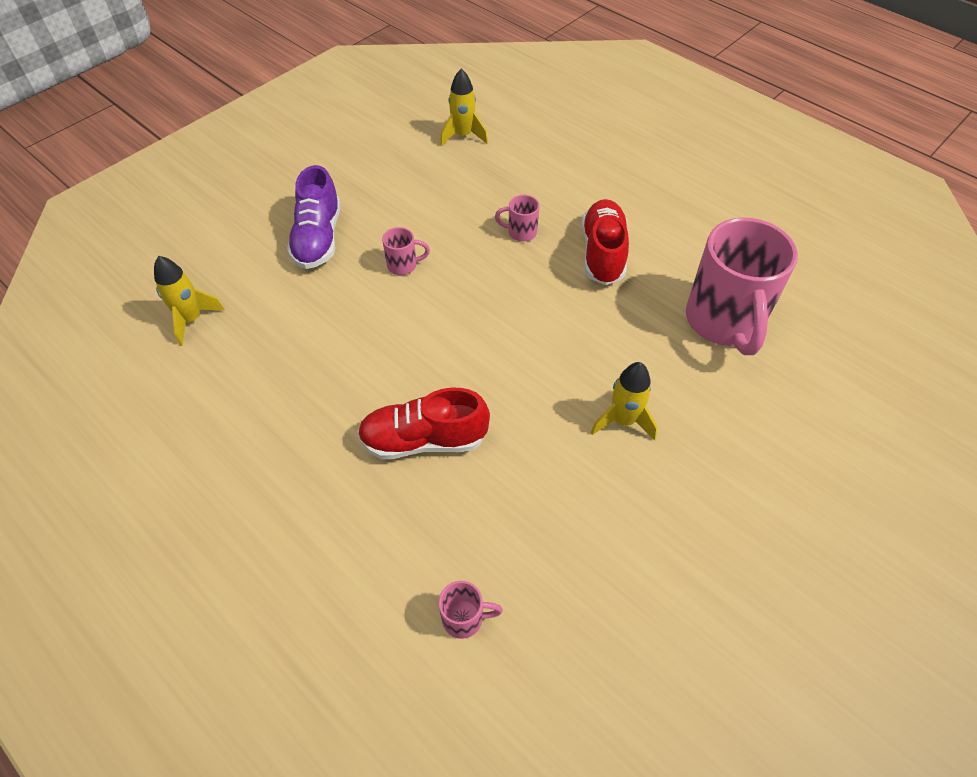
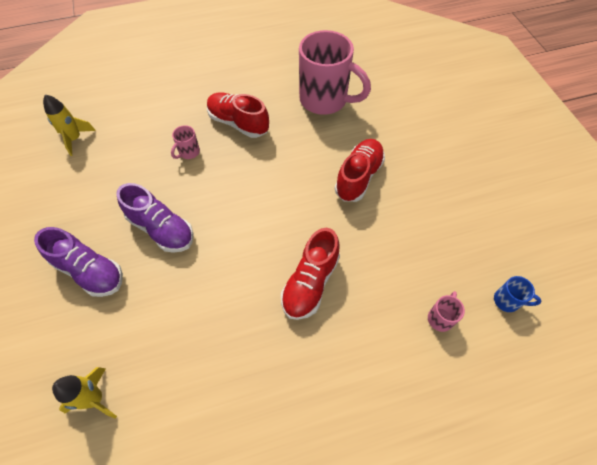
camera: 60 degrees left, 5 degrees up
pink mug [382,227,430,275] -> purple shoe [116,183,194,253]
yellow rocket [591,362,658,440] -> red shoe [334,139,385,202]
none -> blue mug [494,276,541,312]

